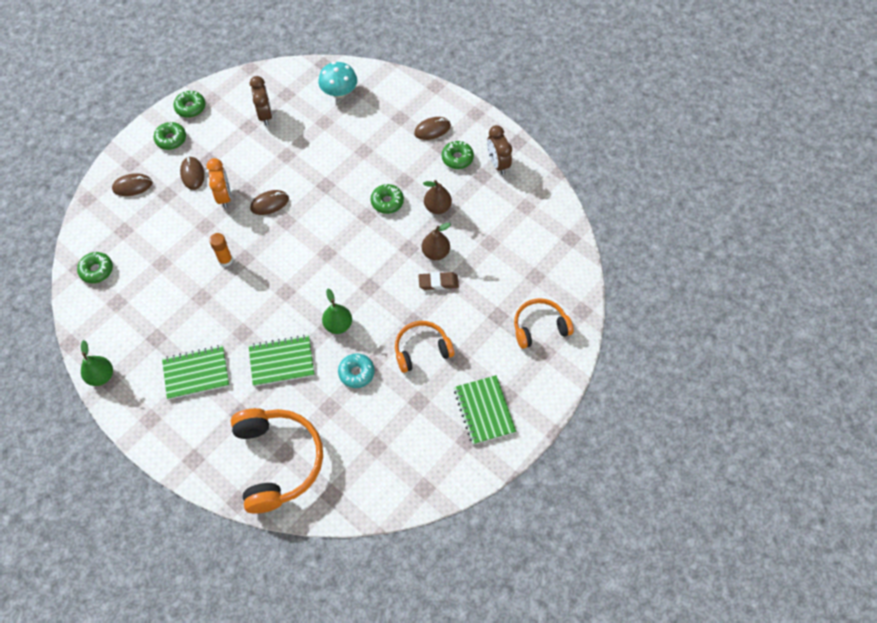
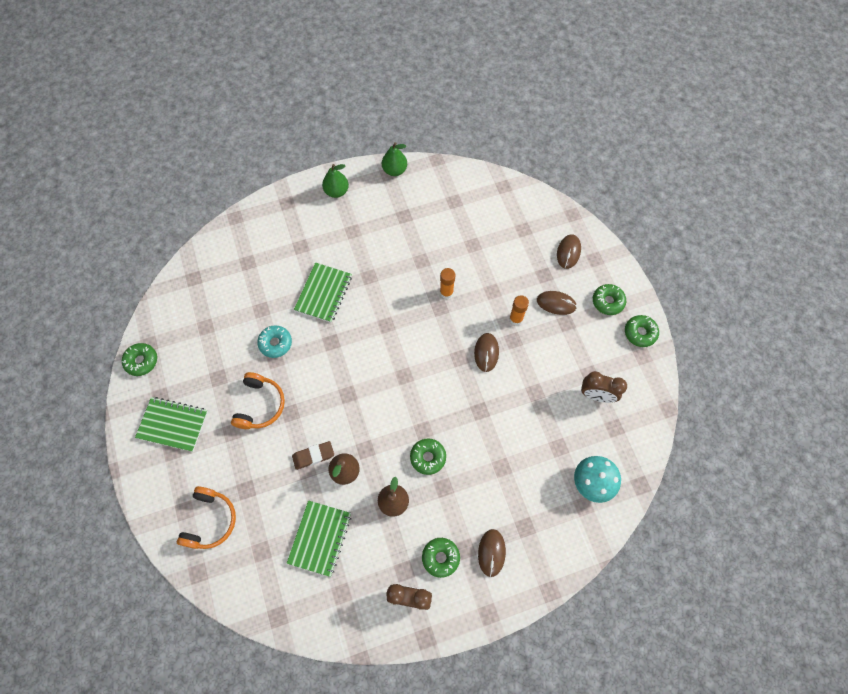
camera: 120 degrees right, 5 degrees up
green donut [77,252,113,283] -> green donut moved to [122,343,157,376]
green notebook [162,345,229,400] -> green notebook moved to [287,500,351,577]
orange clock [207,158,231,208] -> orange glue stick [509,295,529,325]
orange headphones [231,408,323,514] -> none
green pear [322,289,352,334] -> green pear moved to [322,164,349,198]
brown eraser [418,272,459,290] -> brown eraser turned 45 degrees clockwise [292,441,334,470]

